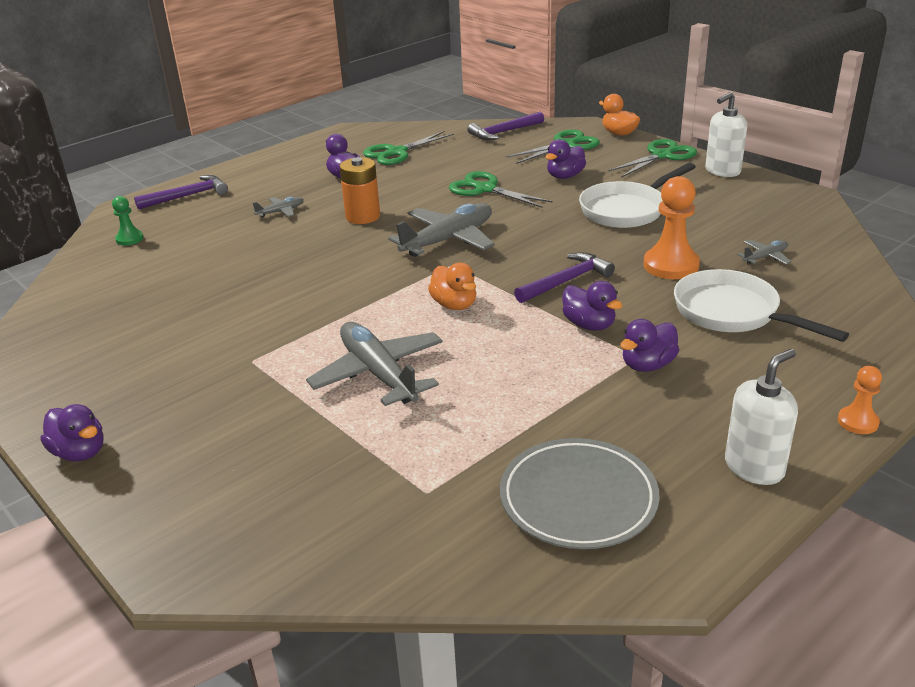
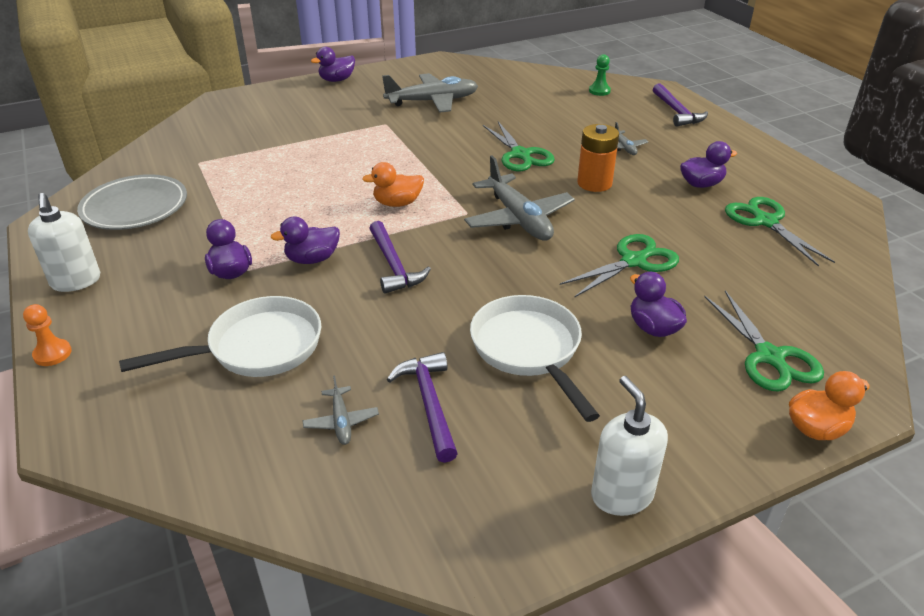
camera: 105 degrees right, 5 degrees up
grey plane [306,322,443,406] -> grey plane moved to [382,73,478,113]
purple hammer [468,112,544,140] -> purple hammer moved to [387,352,458,463]
green scissors [608,139,697,178] -> green scissors moved to [483,122,555,171]
orange pawn [643,176,700,279] -> none

